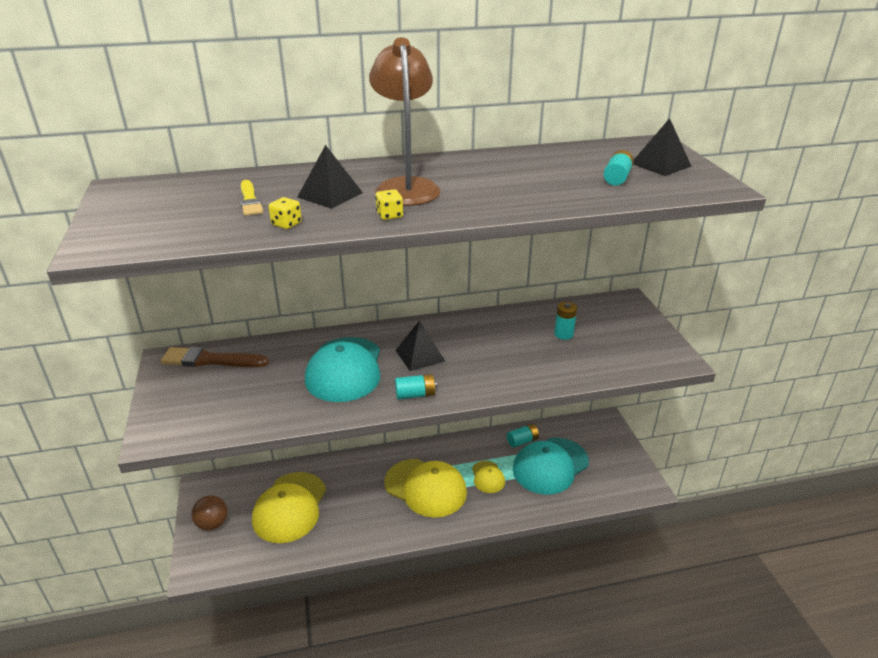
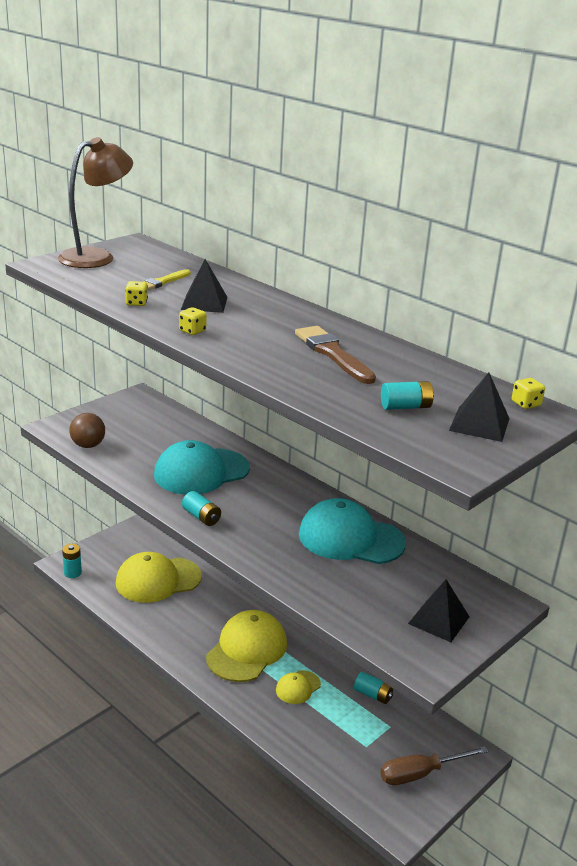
camera: 55 degrees right, 5 degrees down
brown brush [161,347,269,367] -> brown brush moved to [295,326,376,384]
brown ball [192,495,228,531] -> brown ball moved to [69,413,105,448]
brown lamp [369,37,440,206] -> brown lamp moved to [58,137,133,268]
yellow cap [384,459,467,518] -> yellow cap turned 150 degrees counterclockwise [206,610,287,682]
black pyramid [395,320,445,371] -> black pyramid moved to [408,580,470,642]
turquoise cap [513,438,589,495] -> turquoise cap moved to [299,498,406,564]
turquoise battery [554,302,577,340] -> turquoise battery moved to [62,544,82,578]
none -> brown screwdriver [380,746,488,785]
none -> yellow dice [512,378,545,409]

